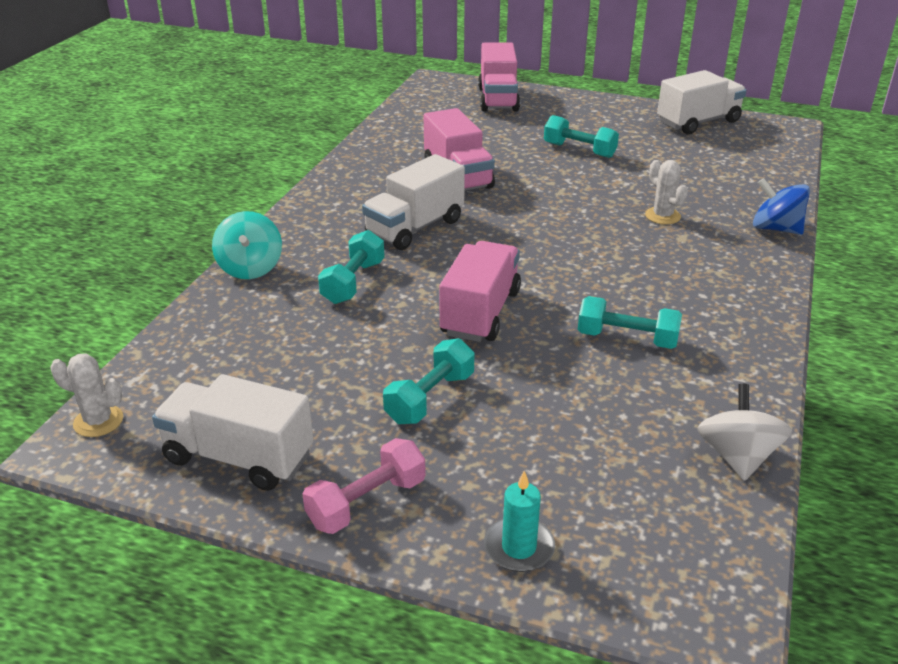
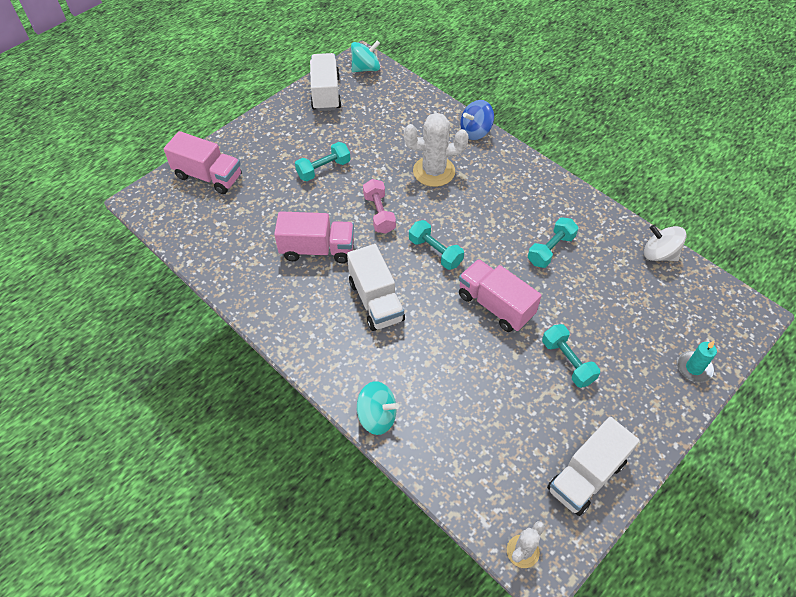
camera: 65 degrees left, 20 degrees up
pink dumbbell [302,438,426,534] -> pink dumbbell moved to [363,179,396,234]
turquoise dumbbell [318,230,385,304] -> turquoise dumbbell moved to [409,220,464,270]
white cactus [645,160,688,225] -> white cactus [404,113,469,187], size x1.80
none -> turquoise spinning top [351,40,380,72]

